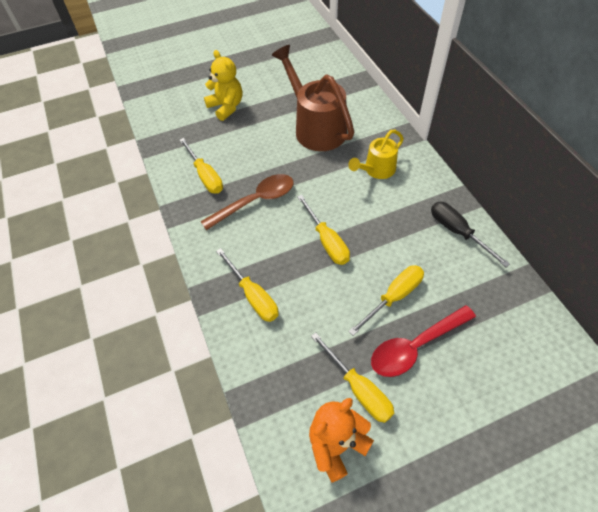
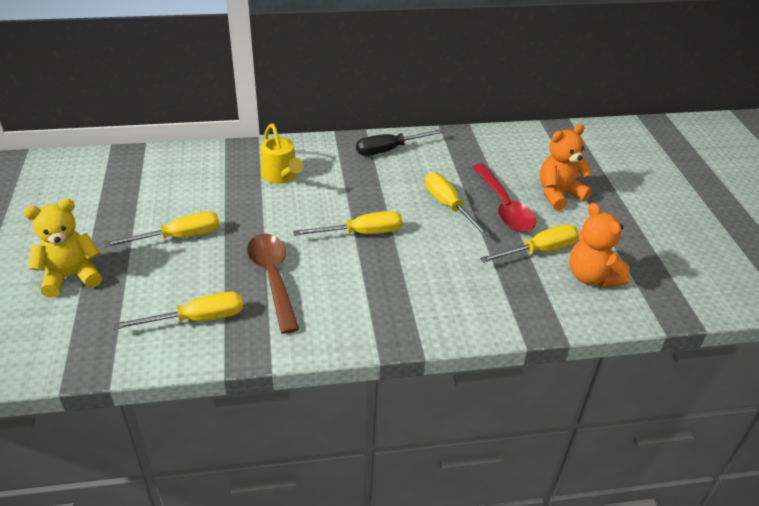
camera: 80 degrees left, 15 degrees down
yellow screwdriver [216,248,279,322] -> yellow screwdriver moved to [104,211,220,247]
brown watering can [272,45,354,151] -> none
none -> orange teddy bear [540,124,592,210]

